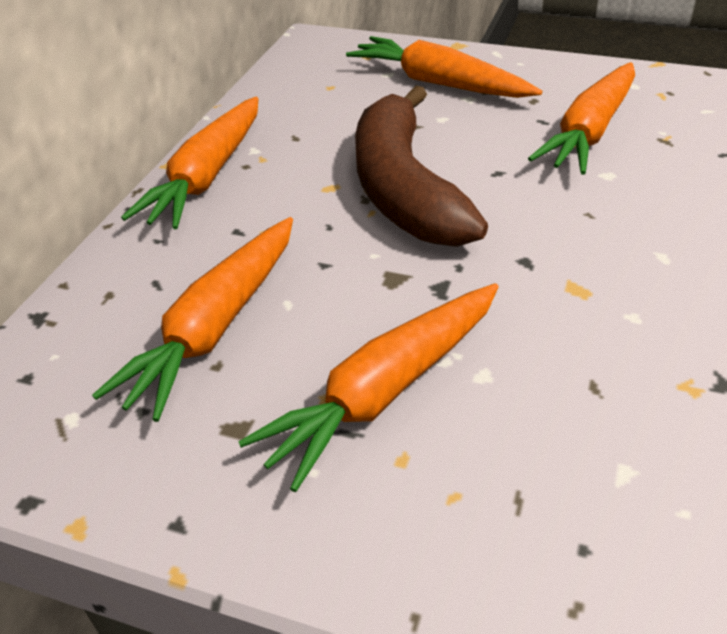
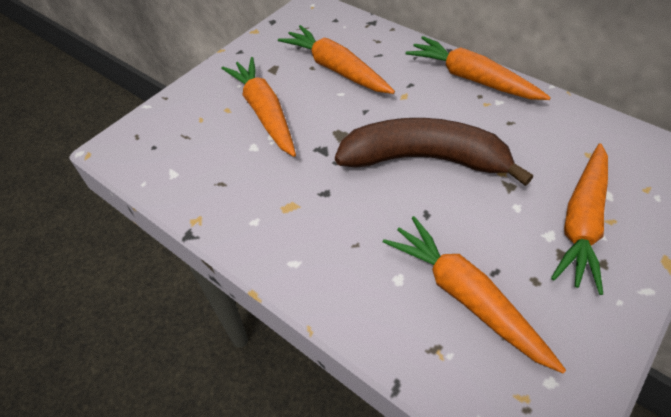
camera: 110 degrees right, 10 degrees up
orange carrot [346,36,542,98] -> orange carrot turned 150 degrees clockwise [551,143,608,295]

